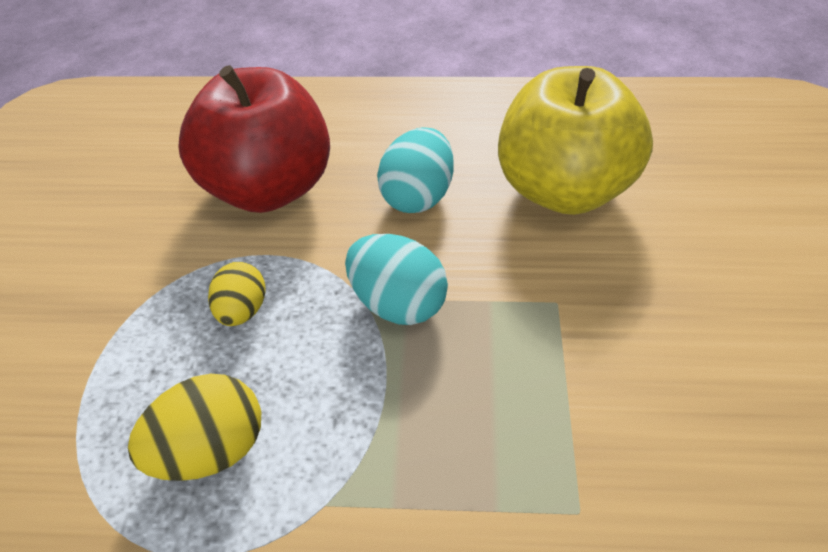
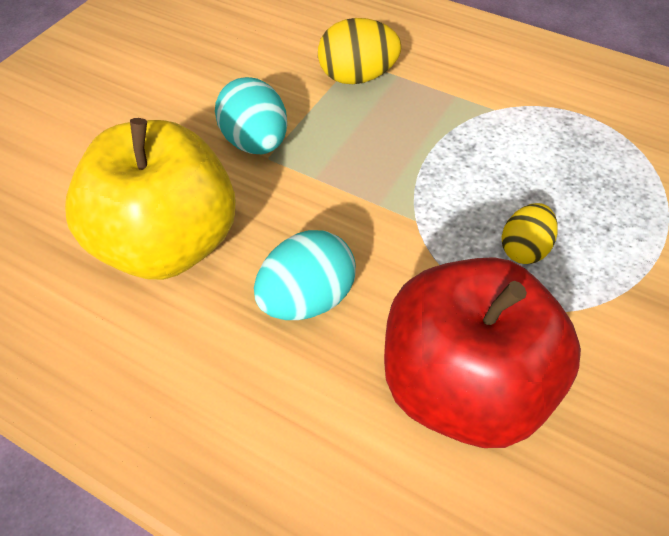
camera: 155 degrees left, 5 degrees up
yellow egg [128,374,261,481] -> yellow egg moved to [318,18,401,84]
turquoise egg [345,234,448,325] -> turquoise egg moved to [215,77,287,154]

